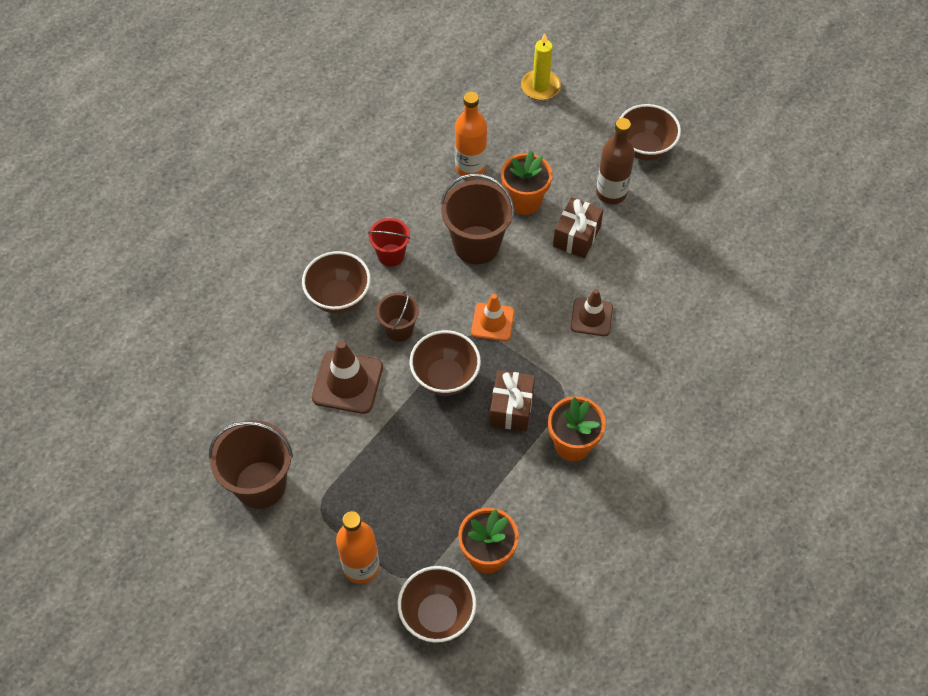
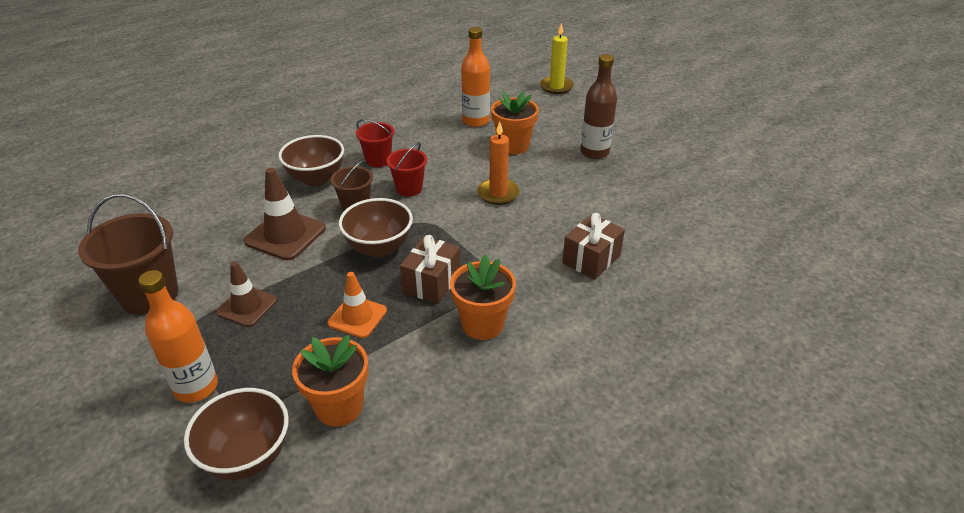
camera: 15 degrees right, 20 degrees down
brown bucket [441,174,515,264] -> none
orange traffic cone [471,294,514,341] -> orange traffic cone moved to [327,272,387,338]
brown gift [553,197,604,258] -> brown gift moved to [562,213,625,280]
brown traffic cone [570,289,613,336] -> brown traffic cone moved to [216,261,277,327]
brown bowl [619,104,681,161] -> none
none -> red bucket [386,142,427,196]
none -> orange candle [477,121,520,205]

